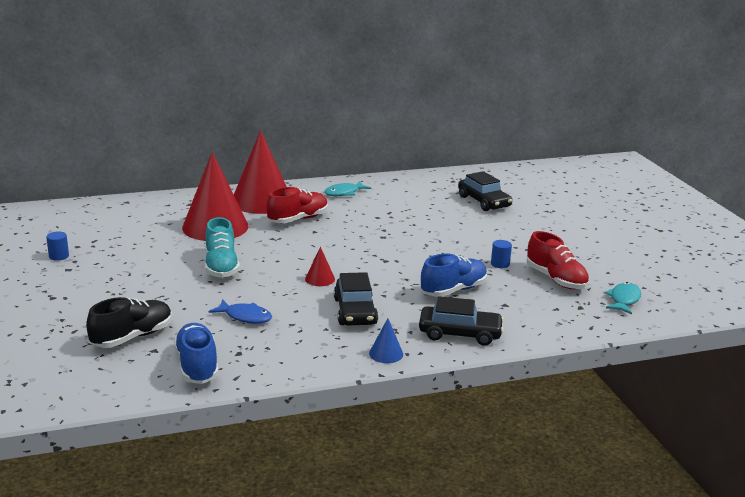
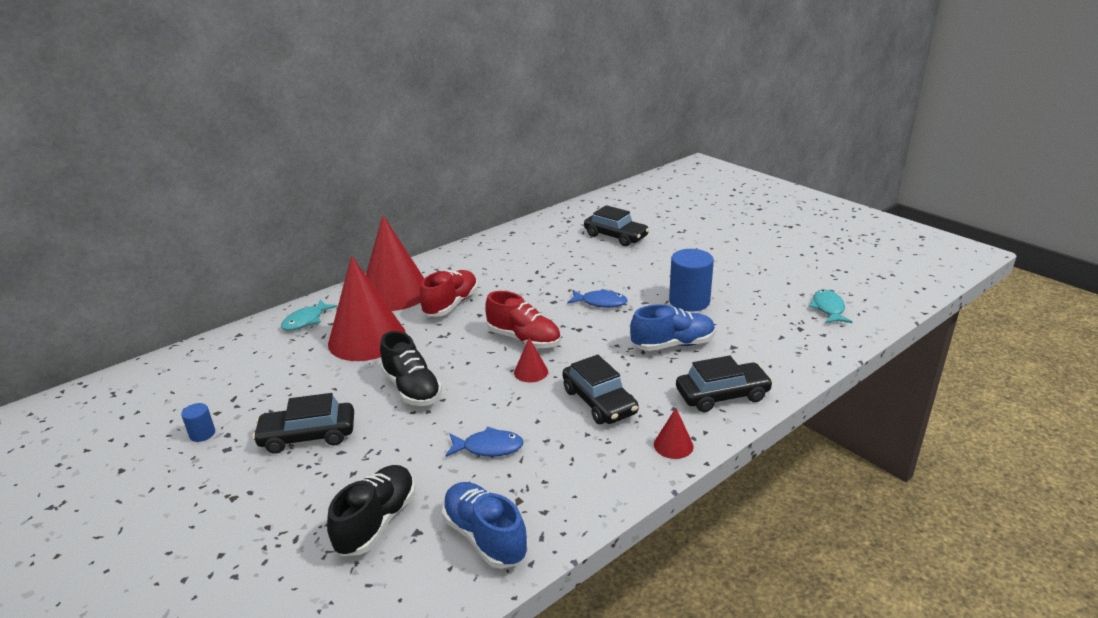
camera: 20 degrees left, 5 degrees up
turquoise shoe [205,217,240,278] -> black shoe [380,331,442,406]
turquoise fish [324,181,371,196] -> turquoise fish moved to [281,300,338,331]
blue cone [369,318,403,363] -> red cone [654,408,694,459]
blue shoe [420,254,487,297] -> blue shoe turned 45 degrees clockwise [630,304,715,351]
blue cylinder [491,240,512,268] -> blue cylinder [669,249,714,312], size x2.05
red shoe [527,231,589,289] -> red shoe moved to [485,291,561,348]
none -> black car [252,393,354,454]
none -> blue fish [567,289,627,308]

